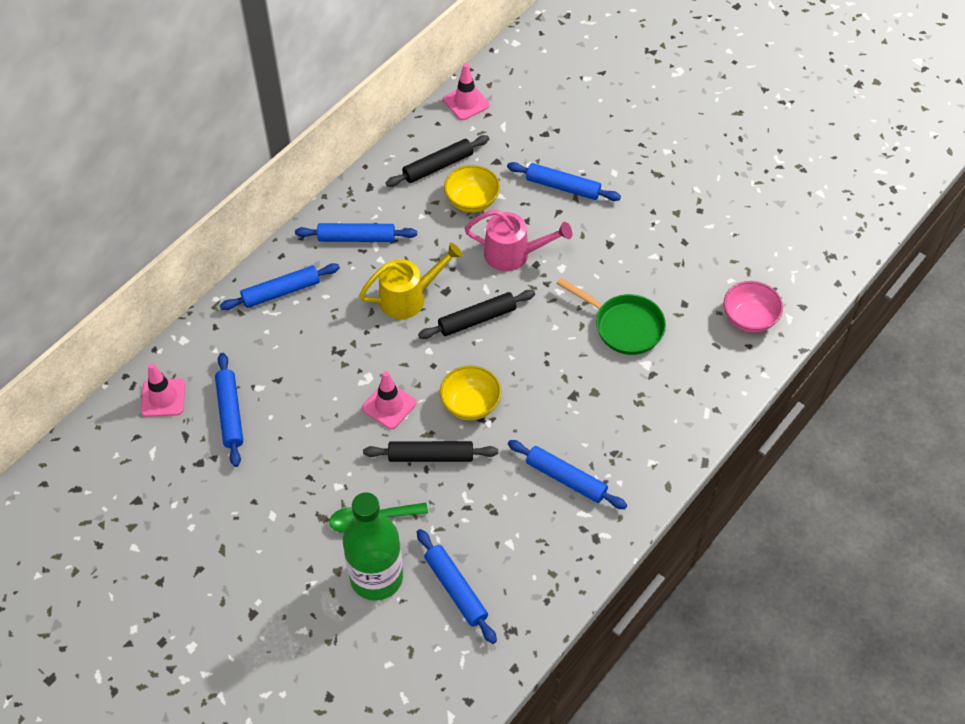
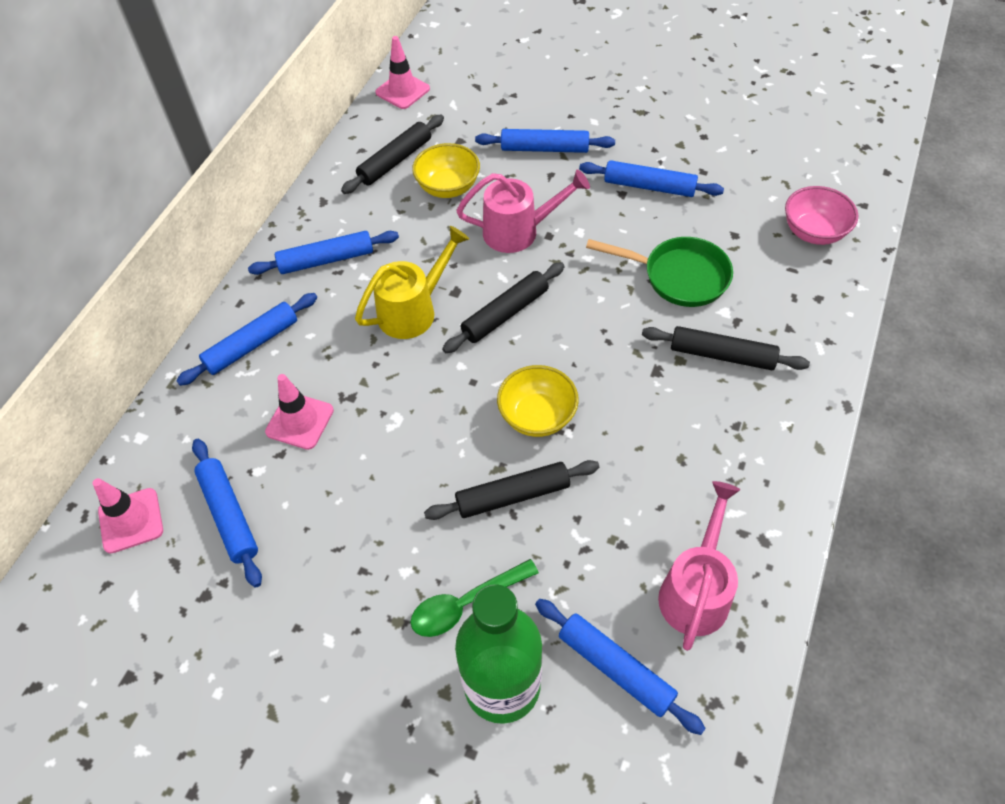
camera: 15 degrees left, 0 degrees up
pink traffic cone [362,371,416,429] -> pink traffic cone moved to [265,374,334,450]
blue rolling pin [508,440,627,509] -> blue rolling pin moved to [579,160,724,197]
none -> black rolling pin [642,326,810,370]
none -> pink watering can [658,481,740,651]

